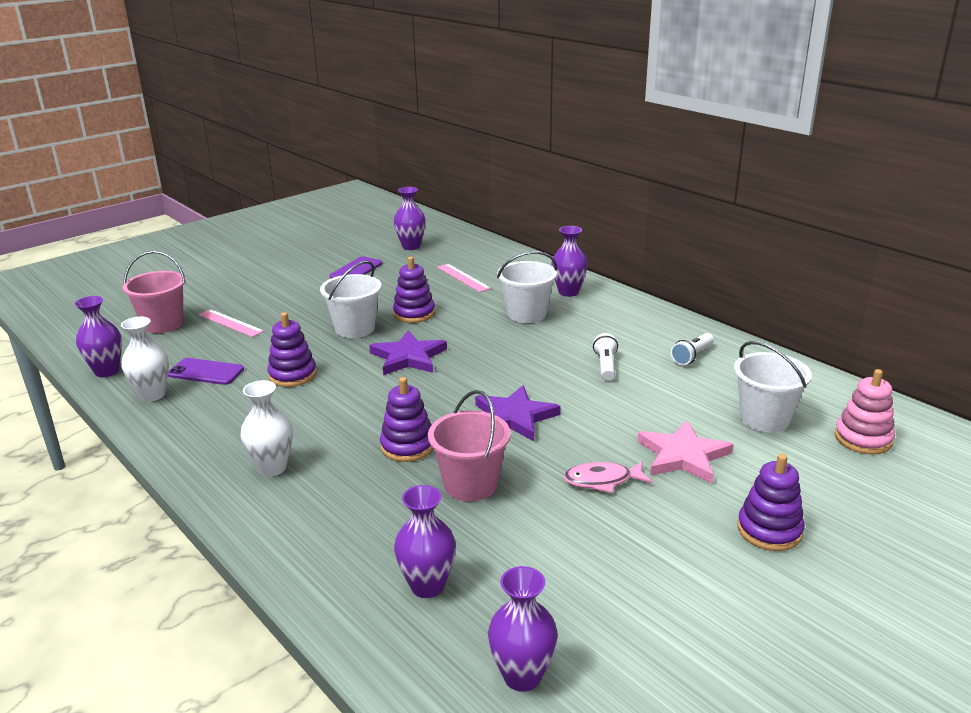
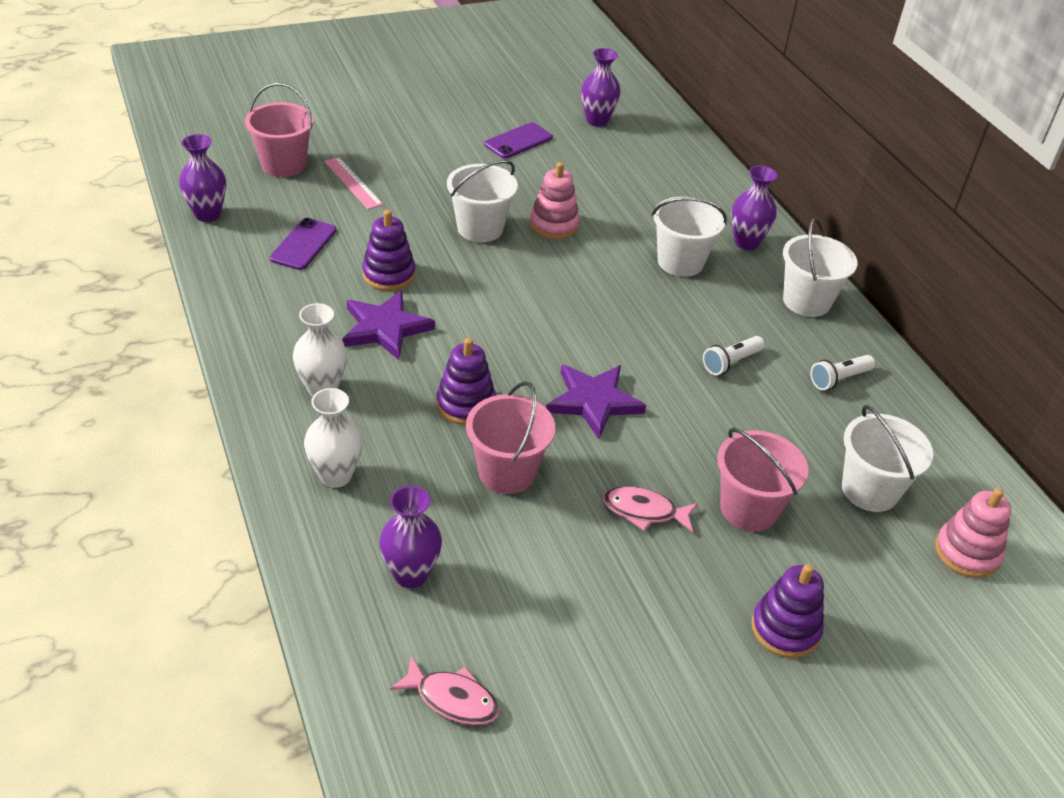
camera: 15 degrees right, 15 degrees up
white vase [121,317,169,402] -> white vase moved to [304,388,363,488]
purple phone [168,358,244,385] -> purple phone turned 75 degrees clockwise [270,218,336,270]
purple star [369,331,447,375] -> purple star moved to [342,291,435,360]
purple stacking toy [393,257,435,323] -> pink stacking toy [530,162,580,239]
pink ruler [437,264,491,292] -> none
purple vase [488,566,558,692] -> pink fish [390,656,500,725]
white flashlight [593,333,618,380] -> white flashlight turned 150 degrees counterclockwise [703,336,765,375]
pink star [637,421,734,484] -> pink bucket [717,428,808,531]
none -> white bucket [783,218,857,317]

